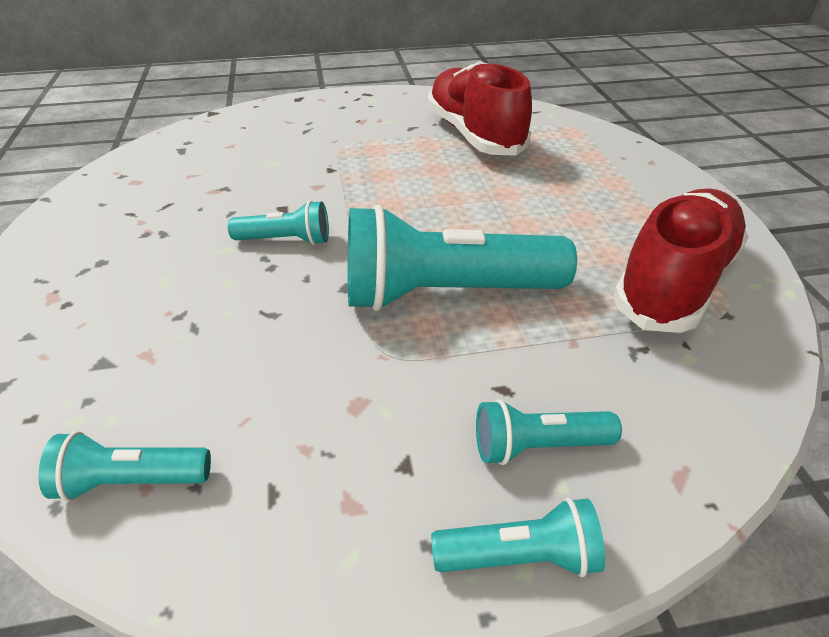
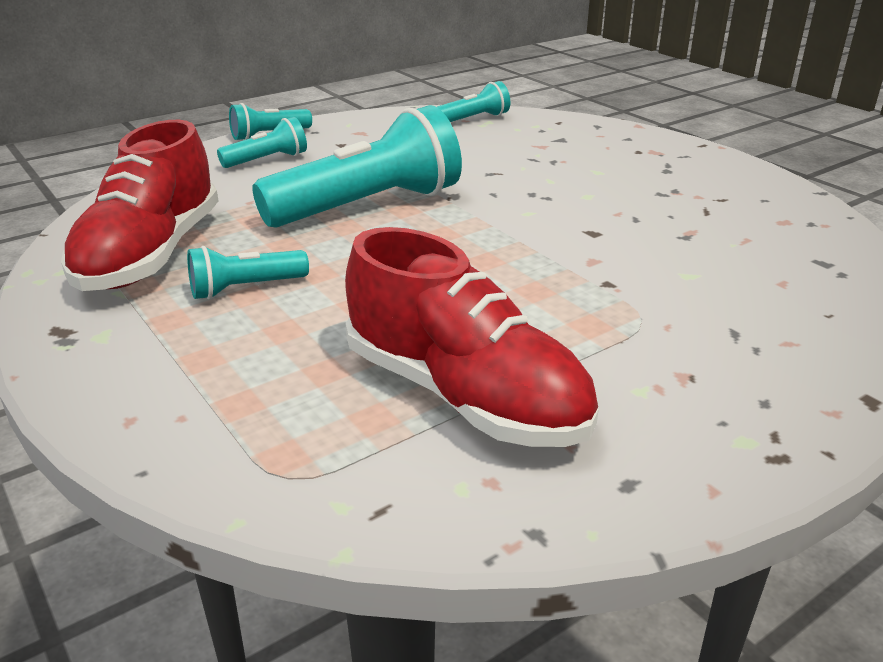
camera: 155 degrees right, 10 degrees down
turquoise flashlight [228,201,329,245] -> turquoise flashlight moved to [187,246,309,300]

